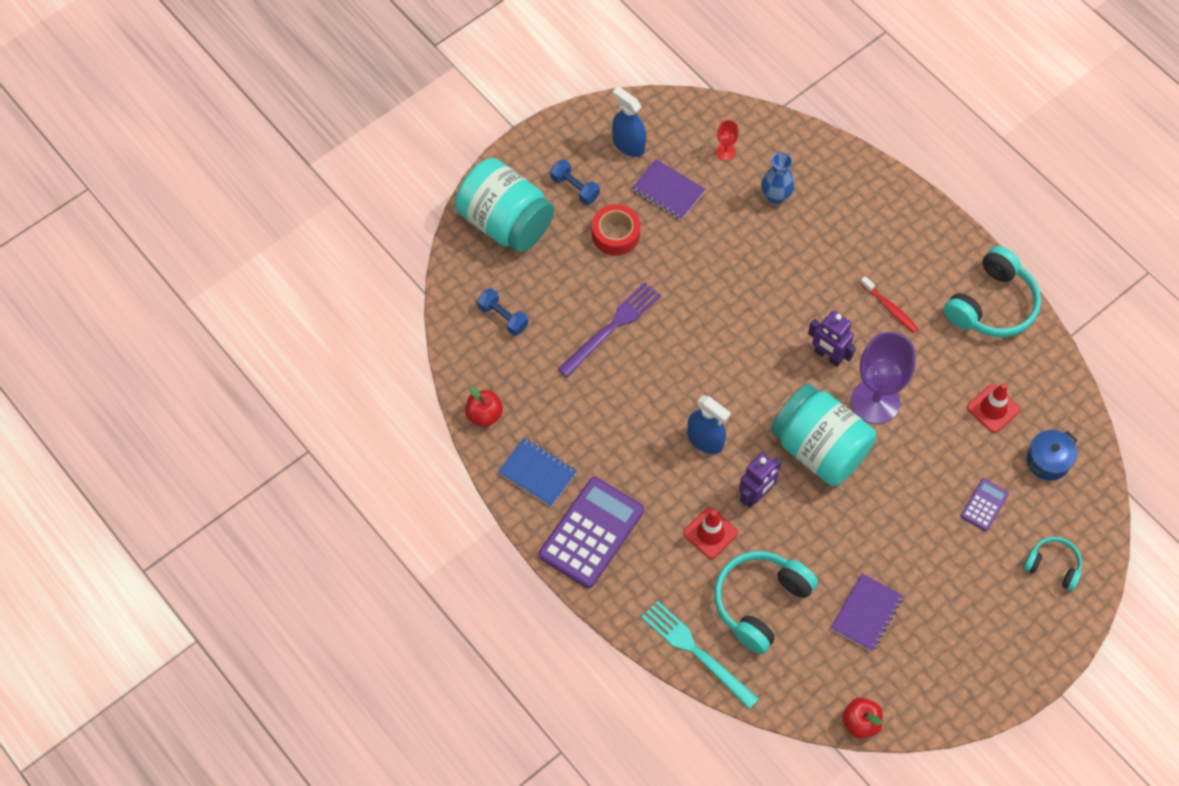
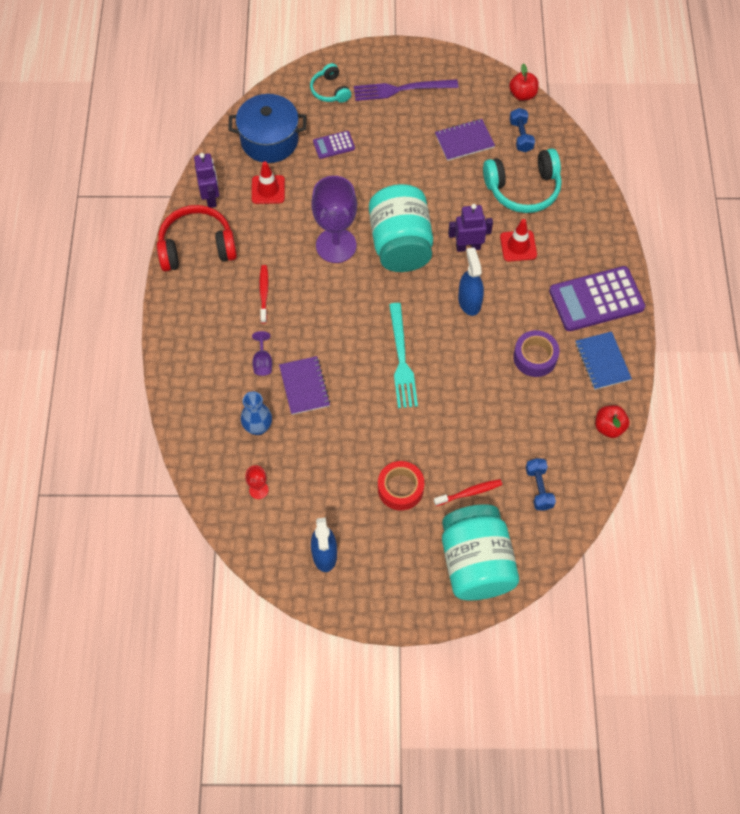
camera: 140 degrees left, 0 degrees up
blue dumbbell [550,159,600,205] -> blue dumbbell moved to [510,108,535,152]
purple fork [558,282,661,377] -> purple fork moved to [354,79,458,101]
purple notebook [632,159,706,220] -> purple notebook moved to [279,356,330,415]
turquoise fork [642,601,759,709] -> turquoise fork moved to [389,303,418,408]
purple robot [808,310,856,367] -> purple robot moved to [194,153,219,208]
turquoise headphones [944,246,1041,337] -> red headphones [157,205,237,272]
blue pot [1027,430,1077,480] -> blue pot [228,94,306,163], size x1.70
none -> purple goblet [252,331,272,376]
none -> red toothbrush [434,479,502,506]
none -> purple tape [513,330,559,377]

